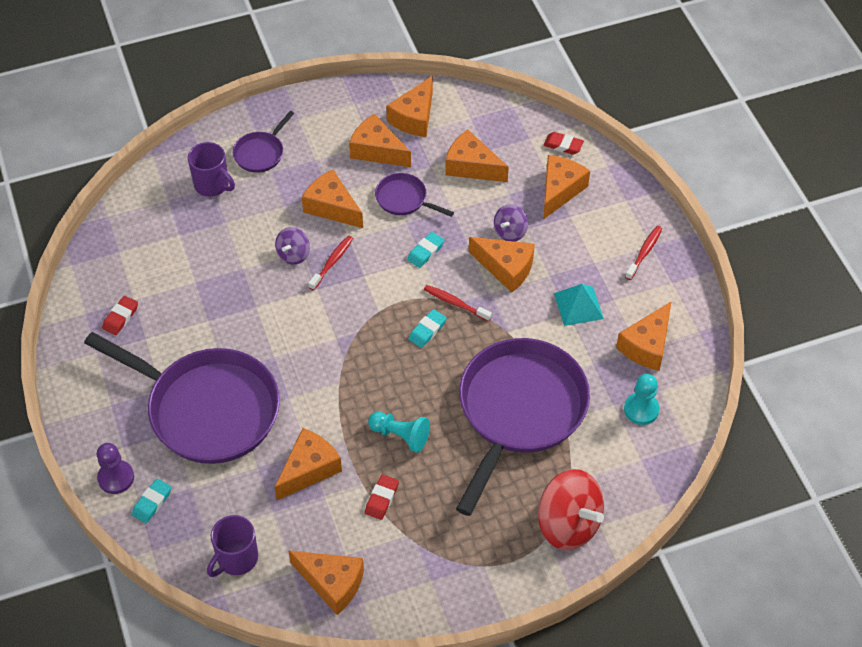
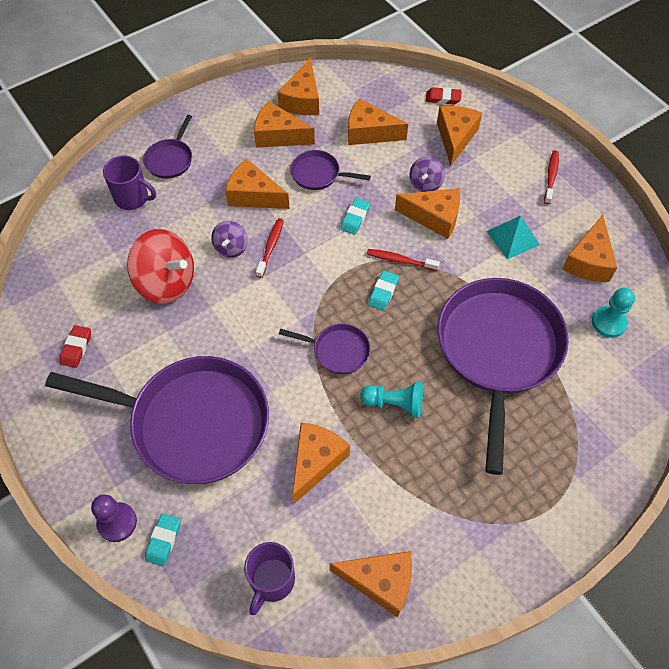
camera: 15 degrees left, 5 degrees up
red eraser [365,474,399,520] -> none
red spinning top [538,469,604,551] -> red spinning top moved to [127,229,194,304]
none -> purple pan [279,324,370,374]

